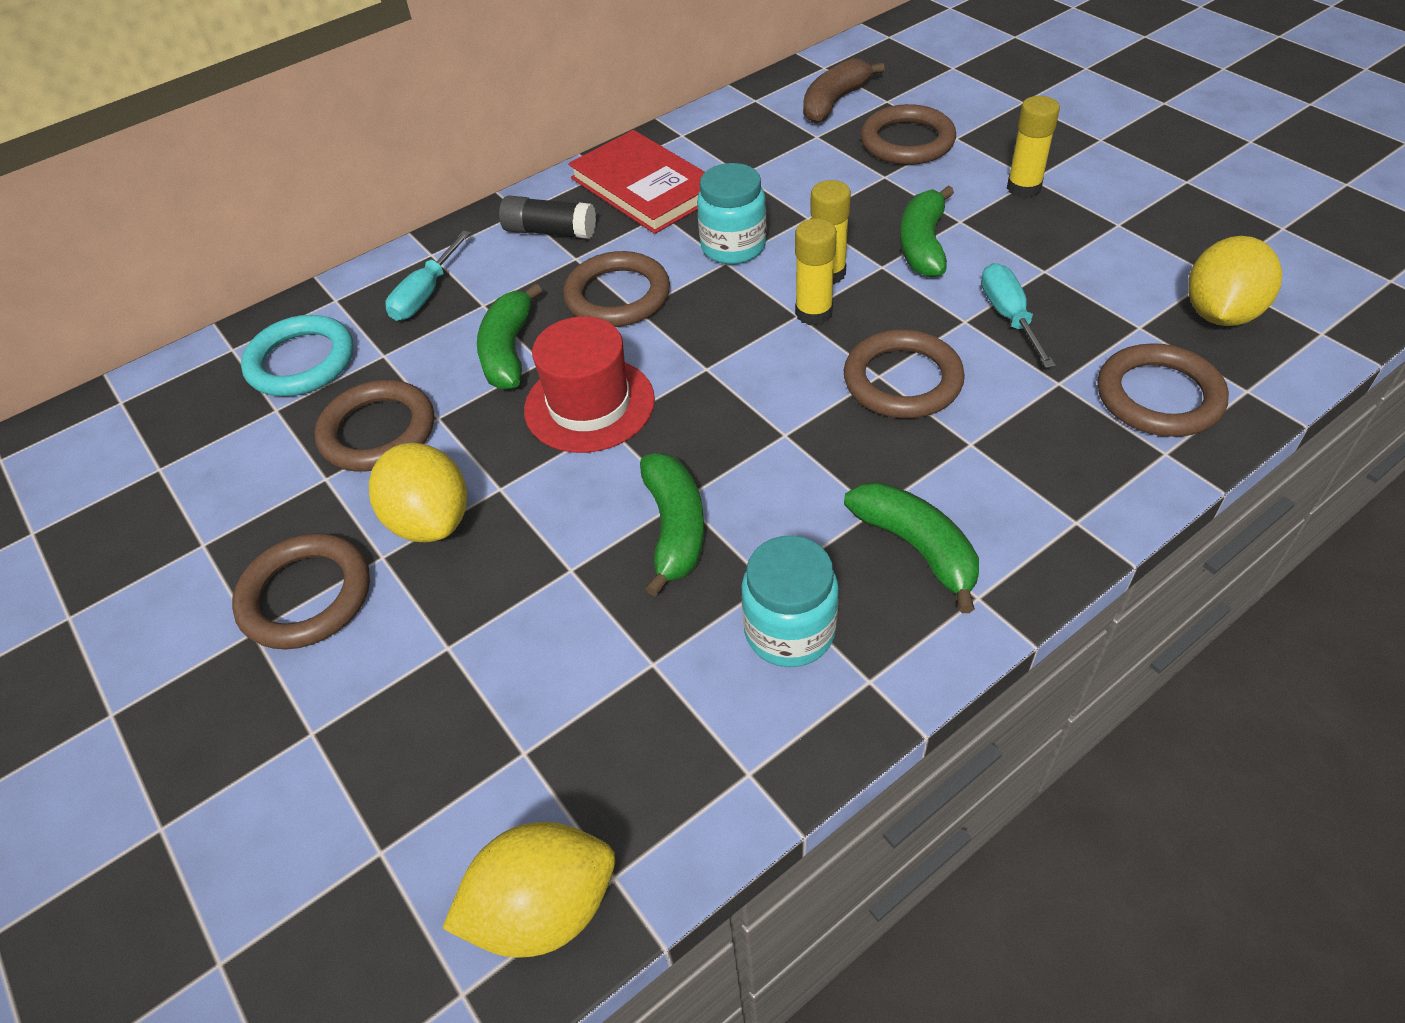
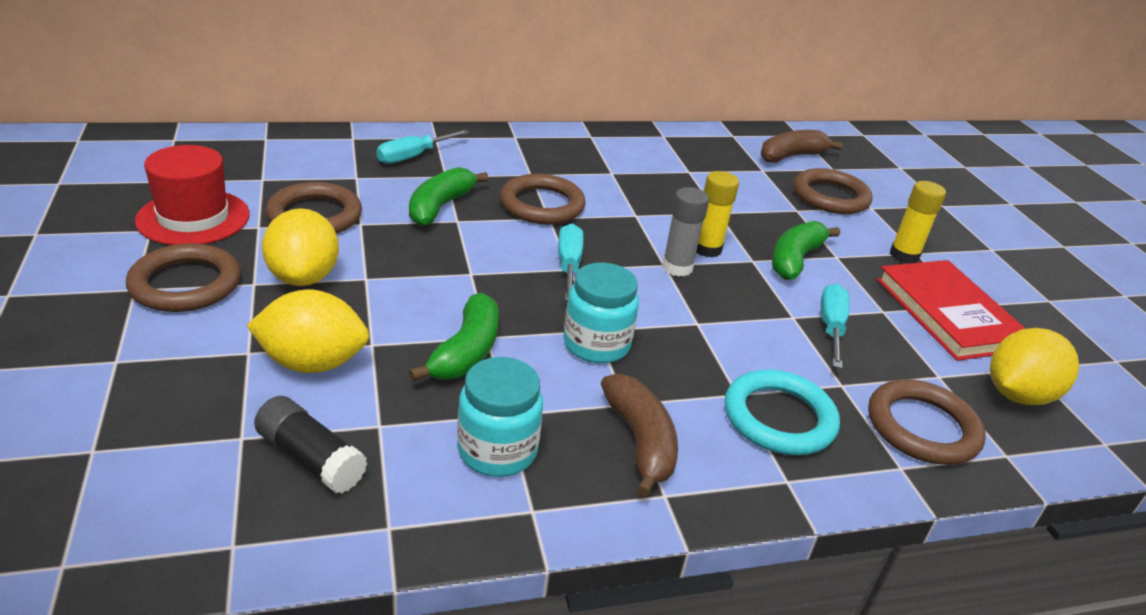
camera: 15 degrees right, 15 degrees down
turquoise ring [241,315,354,396] -> turquoise ring moved to [725,369,840,455]
yellow lemon [442,822,615,958] -> yellow lemon moved to [246,289,369,373]
black glue stick [499,196,596,239] -> black glue stick moved to [254,396,368,494]
red hat [524,316,655,453] -> red hat moved to [135,145,250,245]
red book [568,130,705,234] -> red book moved to [877,260,1026,361]
turquoise jar [697,163,766,264] -> turquoise jar moved to [563,262,639,363]
yellow glue stick [795,219,837,326] -> grey glue stick [662,187,709,277]
brown ring [844,329,965,418] -> none
green banana [844,482,979,613] -> brown banana [601,373,678,497]
none -> turquoise screwdriver [558,224,583,301]

